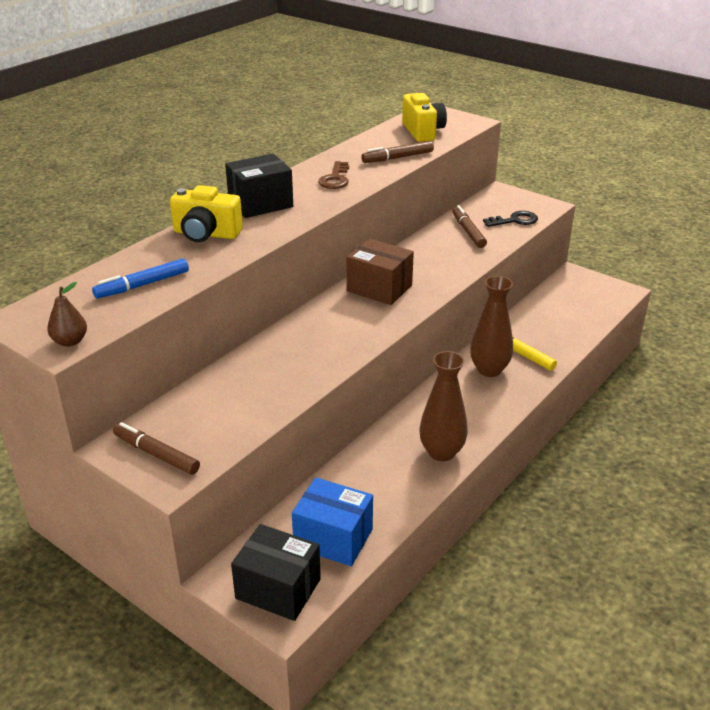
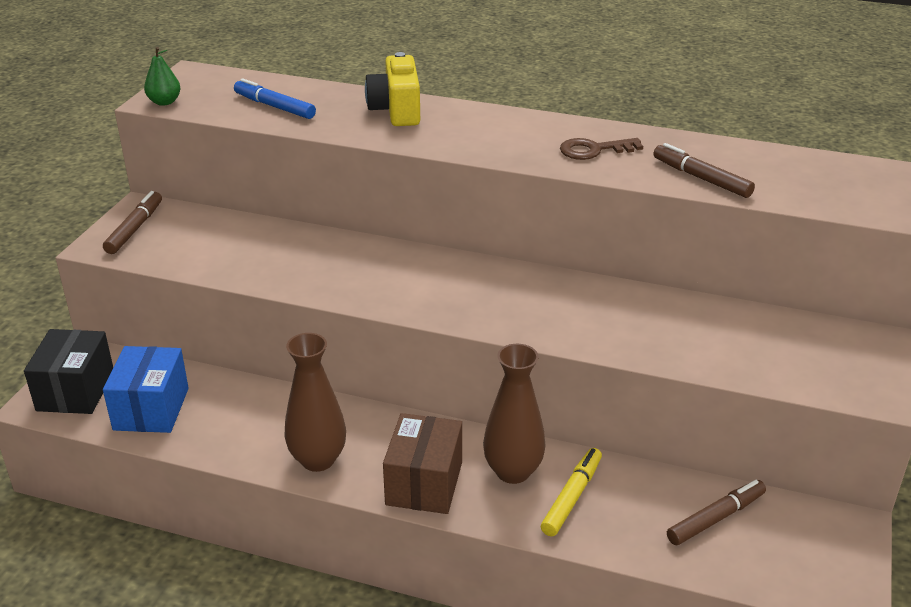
camera: 70 degrees right, 0 degrees up
brown pear [47,282,87,347] -> green pear [144,47,181,106]
black box [225,154,293,218] -> none
brown box [347,239,414,305] -> brown box moved to [383,413,462,514]
yellow camera [402,93,447,142] -> none
brown marker [452,205,487,248] -> brown marker moved to [667,480,766,545]
black key [483,211,538,227] -> none

